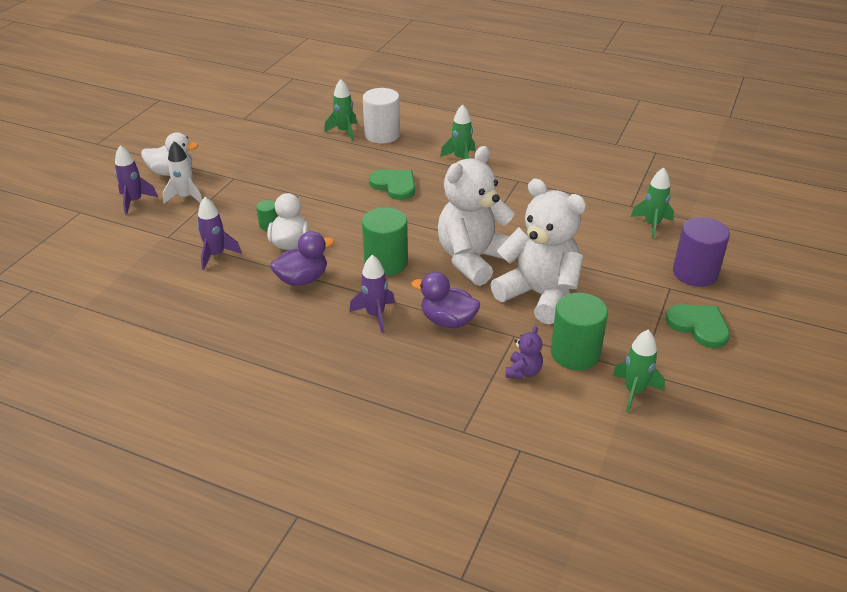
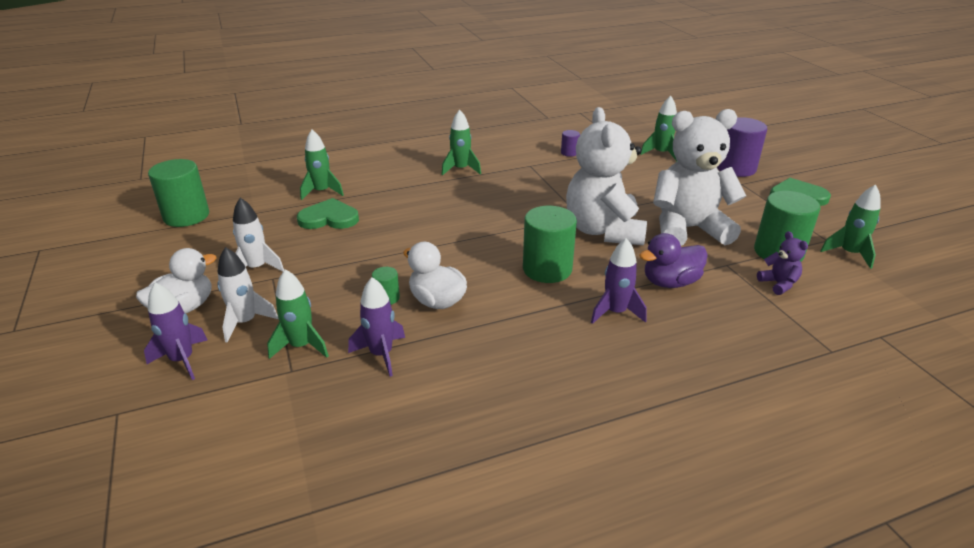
camera: 45 degrees left, 5 degrees down
purple duck [270,231,334,286] -> none
white cylinder [363,88,400,144] -> none
green heart [369,169,415,200] -> green heart moved to [297,198,359,229]
none -> green cylinder [148,159,209,227]
none -> white rocket [233,198,284,271]
none -> green rocket [267,269,329,359]
none -> purple cylinder [561,130,580,157]

